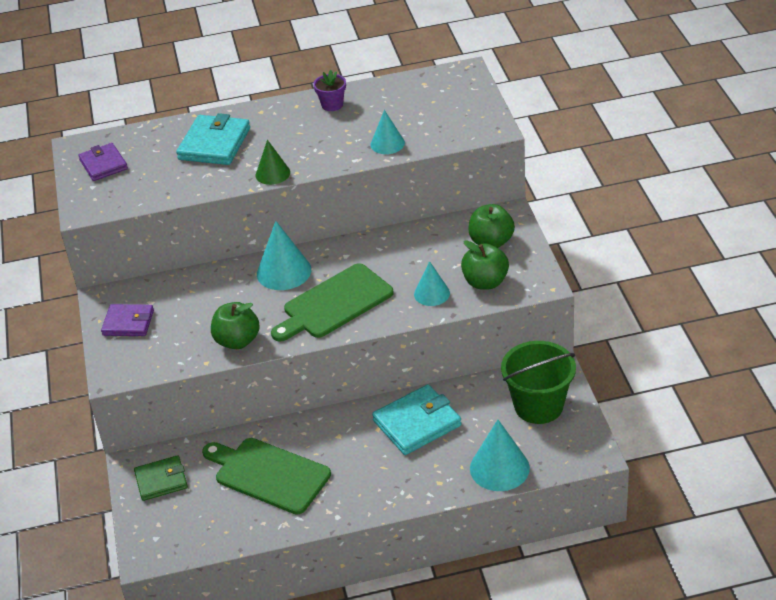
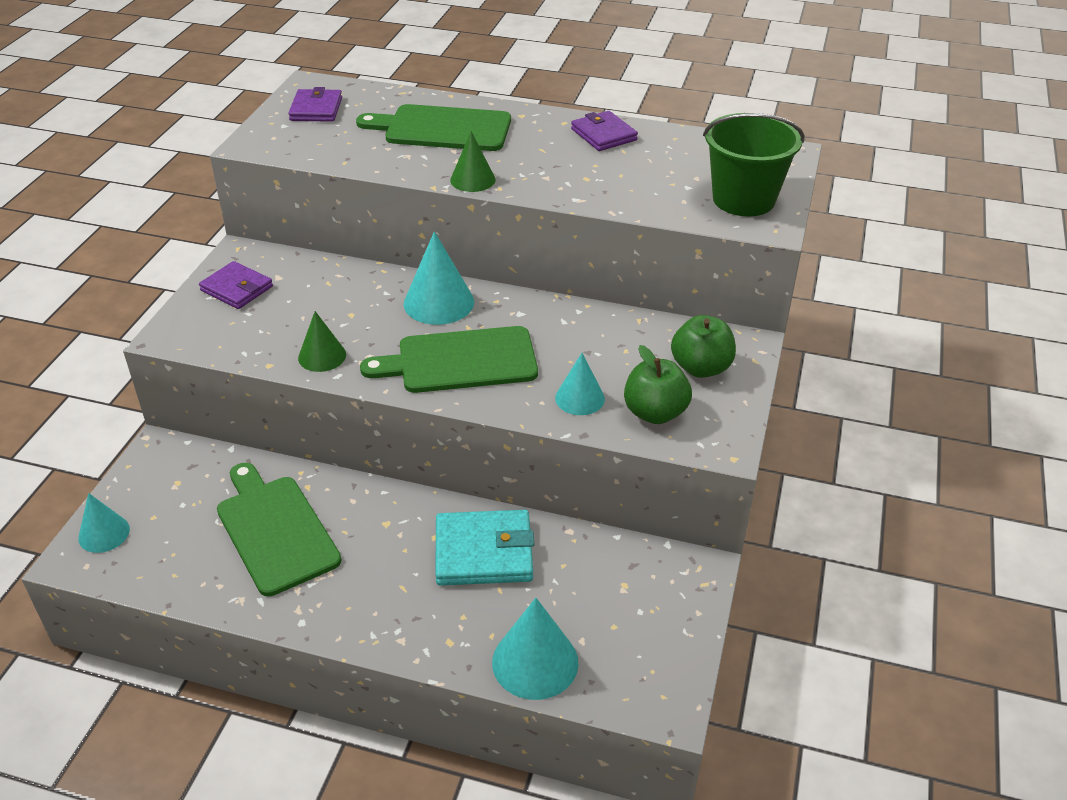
camera: 25 degrees right, 0 degrees up
green wallet [134,455,188,501] -> none
turquoise wallet [176,113,250,165] -> green cutting board [356,104,511,151]
green apple [211,302,260,349] -> green cone [298,311,346,372]
purple flower pot [313,70,346,111] -> purple wallet [571,111,638,151]
turquoise cone [370,110,405,154] -> turquoise cone moved to [78,493,130,553]
green bucket [501,341,576,424] -> green bucket moved to [703,113,804,216]

